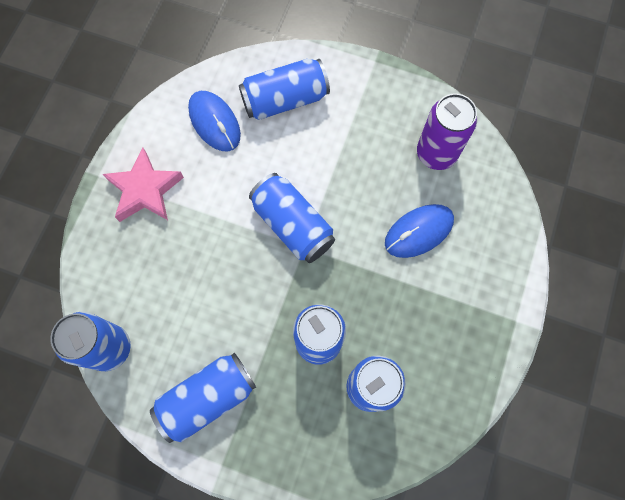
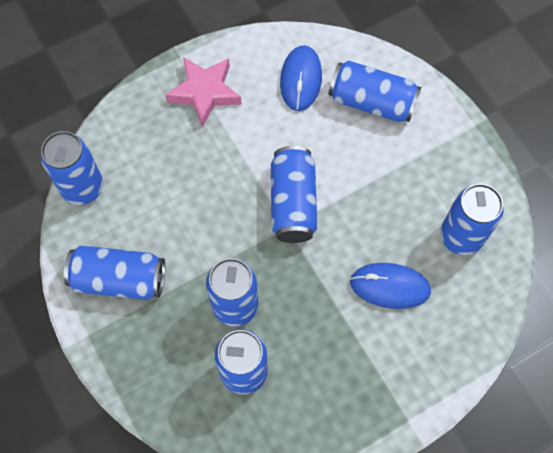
camera: 40 degrees right, 5 degrees down
purple can [417,93,477,170] -> blue can [440,184,504,255]

